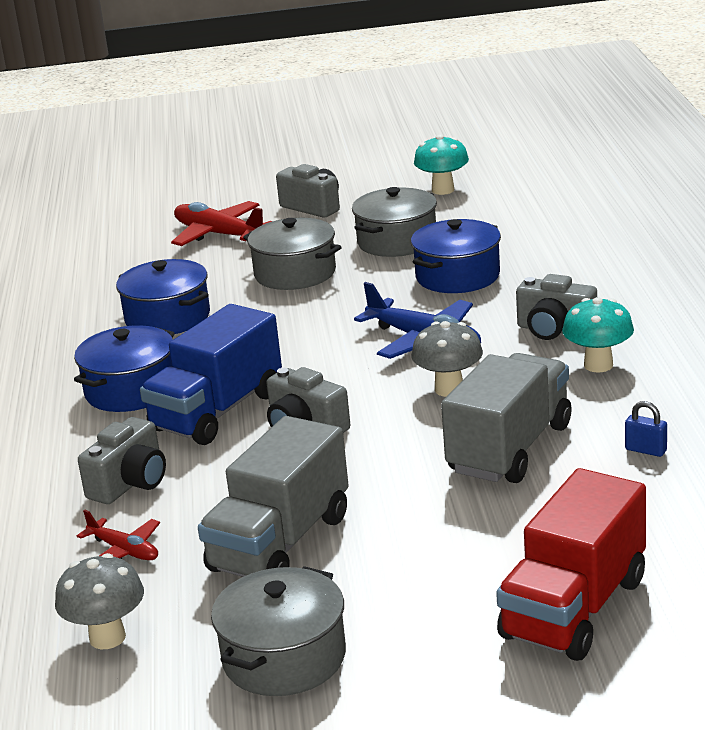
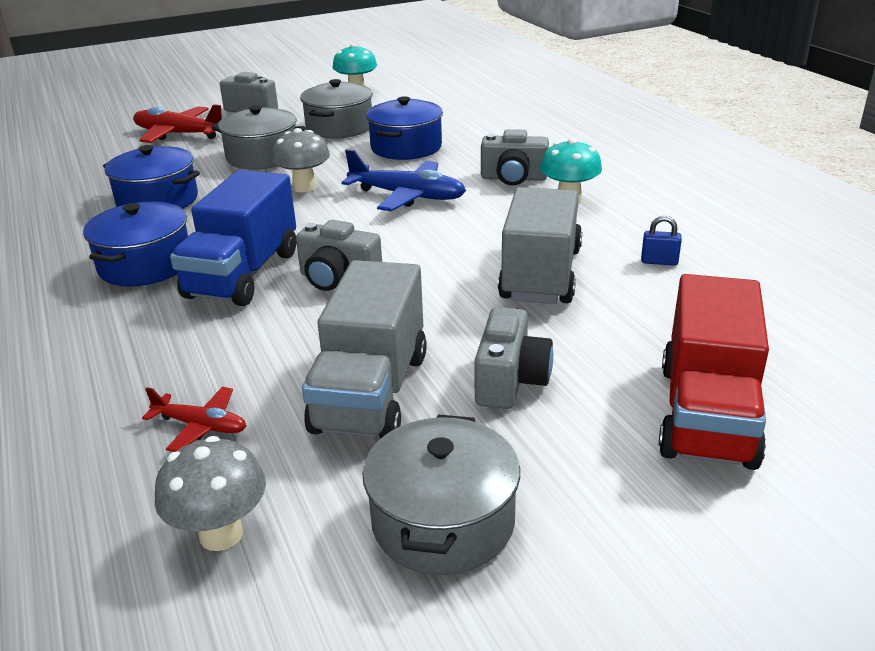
camera: 20 degrees left, 5 degrees up
grey camera [78,417,166,504] -> grey camera moved to [474,307,553,409]
grey mushroom [411,321,483,397] -> grey mushroom moved to [271,128,330,192]

